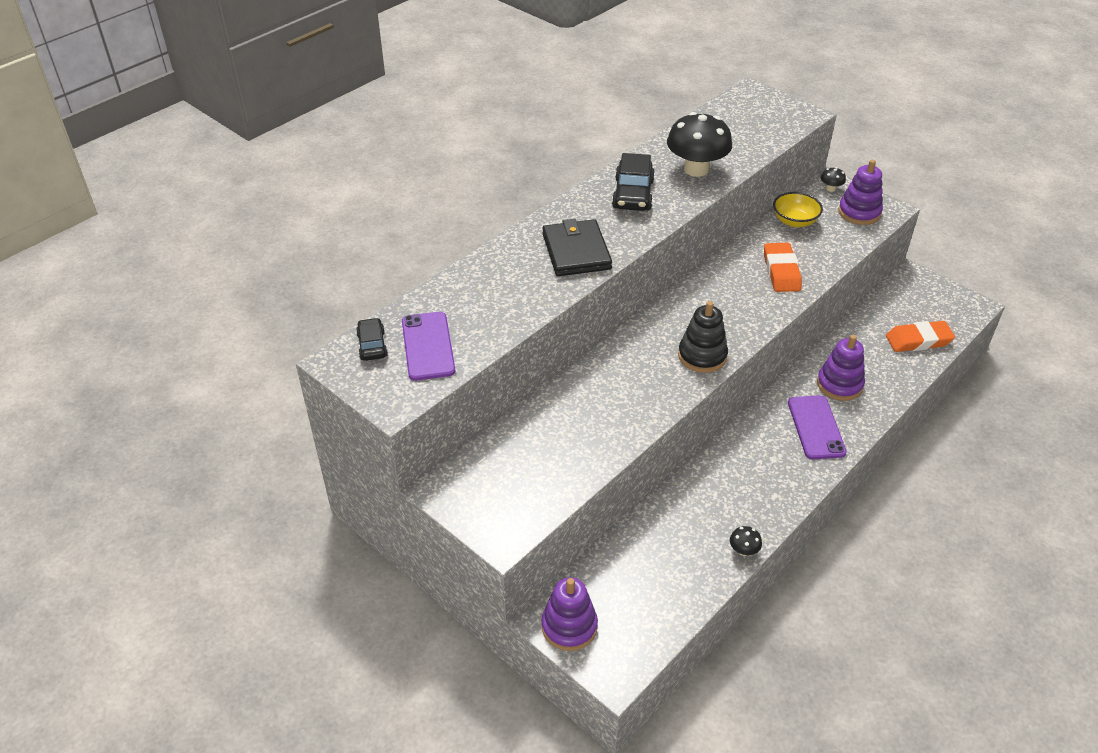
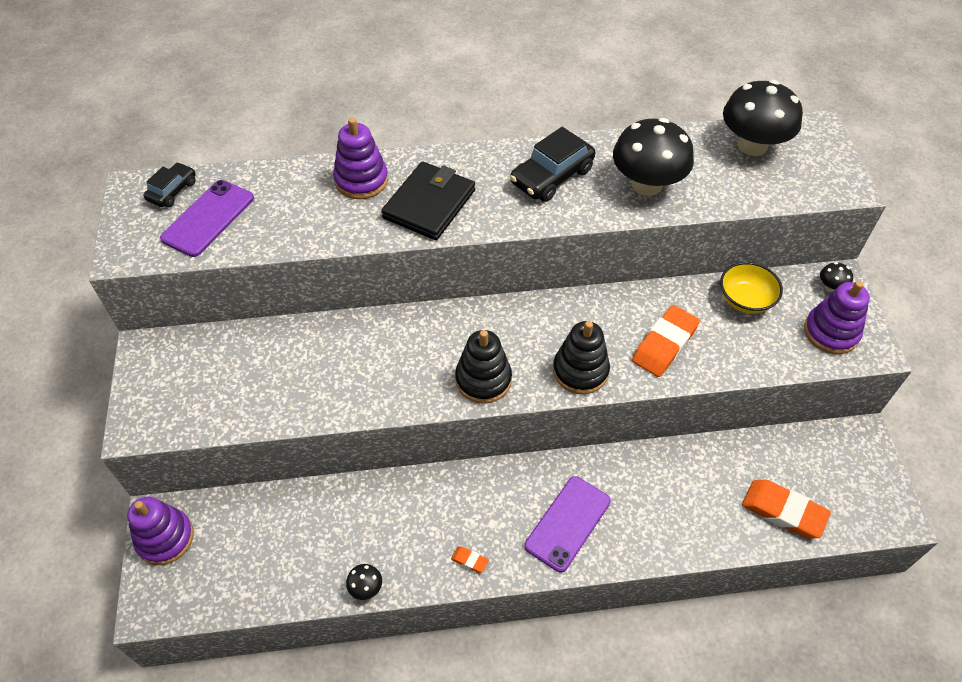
camera: 40 degrees right, 10 degrees up
purple stacking toy [817,335,865,401] -> purple stacking toy moved to [333,118,388,199]
none -> orange eraser [451,546,489,573]
none -> black stacking toy [553,321,610,394]
none -> black mushroom [723,80,803,156]

